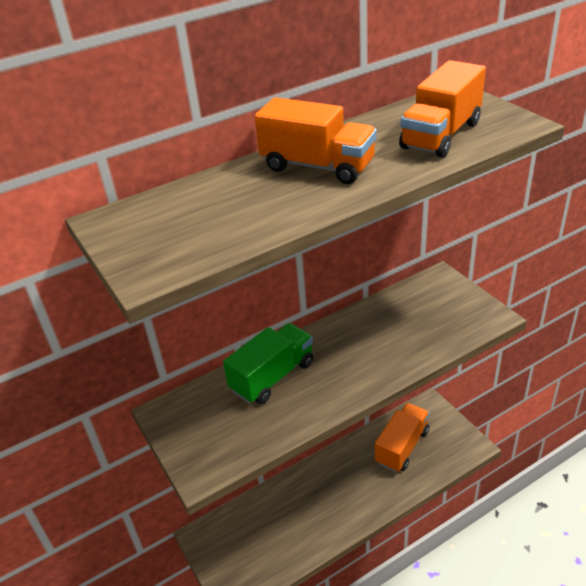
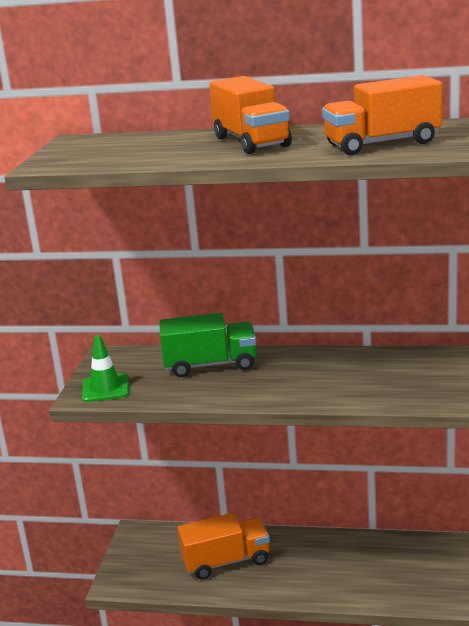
camera: 40 degrees right, 15 degrees down
orange truck [375,403,430,472] -> orange truck moved to [177,513,270,580]
none -> green traffic cone [82,335,129,402]

